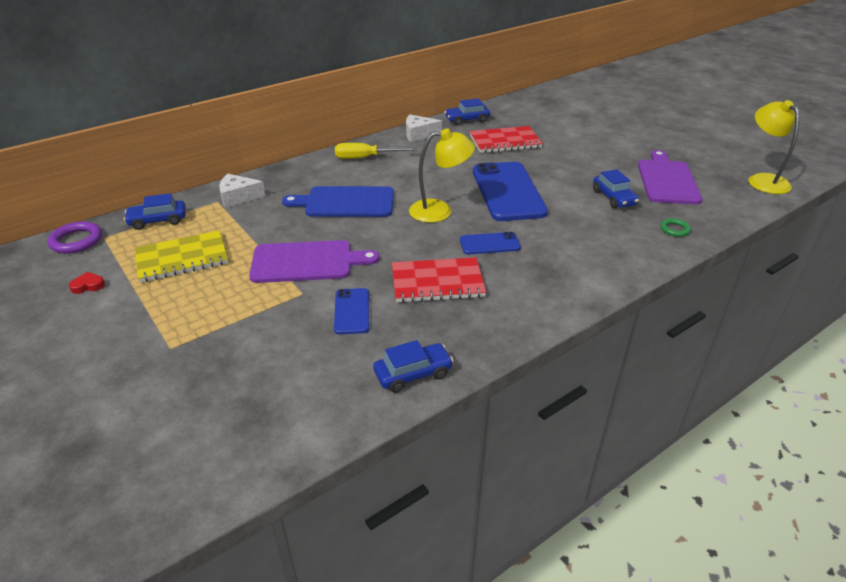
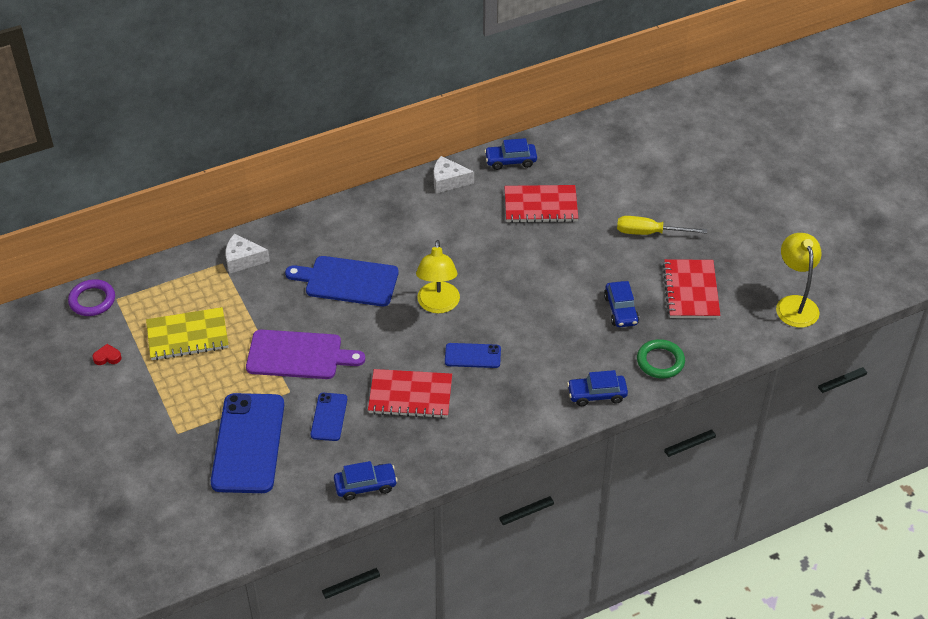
camera: 10 degrees right, 10 degrees up
blue car [124,193,186,230] -> blue car moved to [567,370,628,406]
yellow screwdriver [335,143,417,159] -> yellow screwdriver moved to [617,216,707,235]
yellow lamp [409,128,475,223] -> yellow lamp turned 90 degrees clockwise [416,240,460,313]
blue phone [473,162,548,221] -> blue phone moved to [211,393,284,493]
purple cutting board [638,150,702,204] -> red notebook [663,259,721,319]
green ring [660,218,691,237] -> green ring [637,339,685,379], size x1.67

